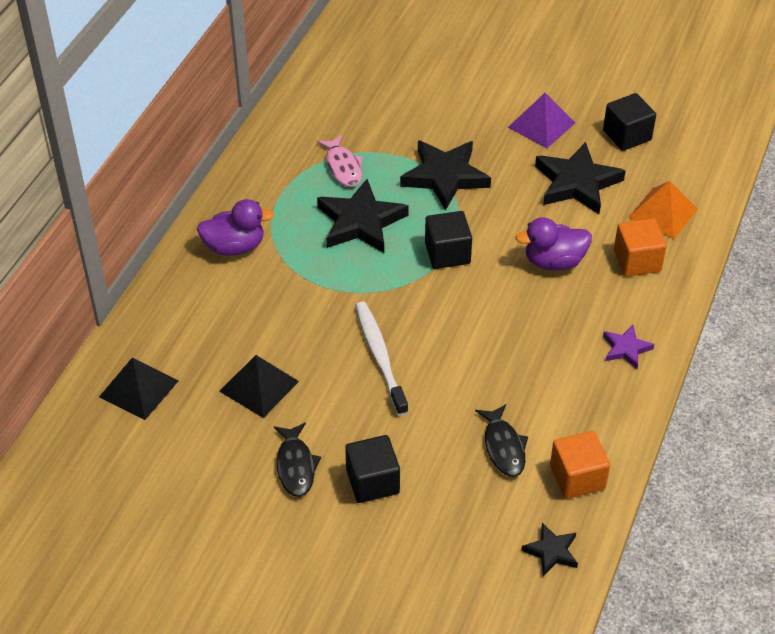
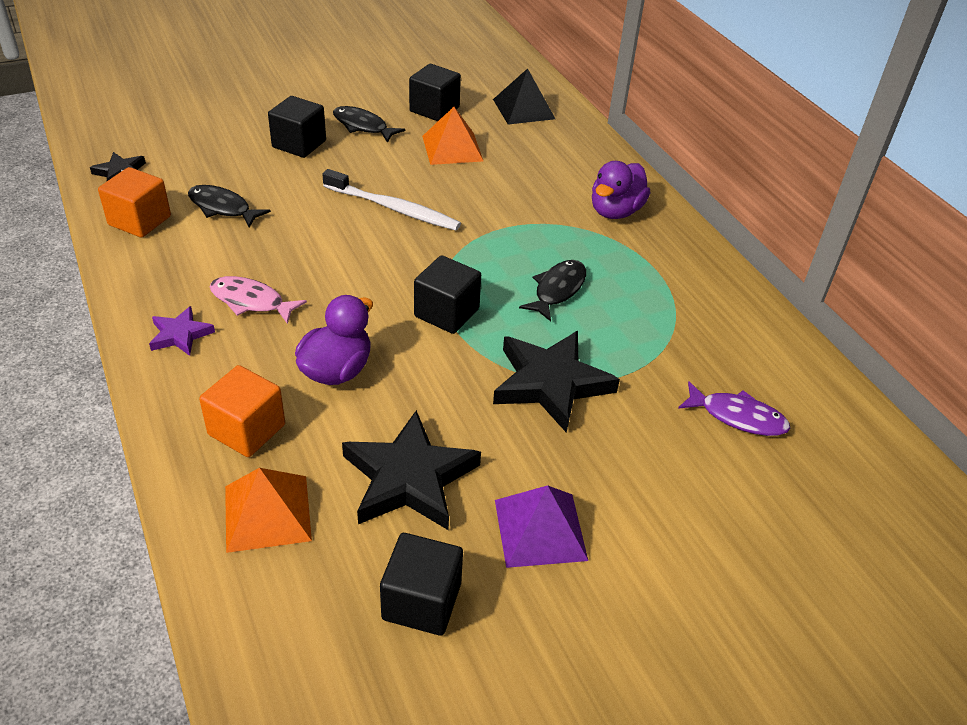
camera: 130 degrees right, 5 degrees down
black pyramid [219,355,299,418] -> orange pyramid [422,107,483,165]
pink fish [317,135,363,187] -> pink fish moved to [209,276,307,324]
black star [317,179,409,253] -> black fish [519,260,586,322]
none -> black cube [409,64,461,121]
none -> purple fish [678,381,790,436]

